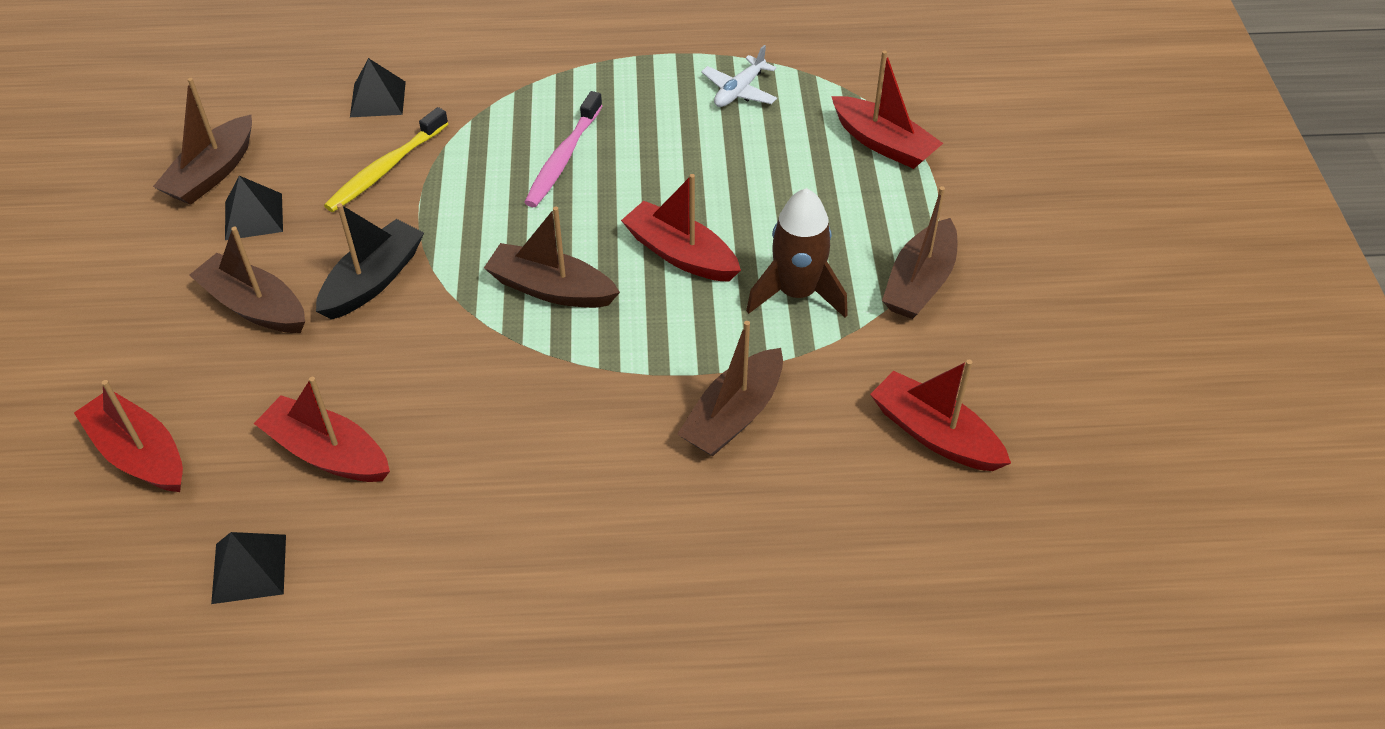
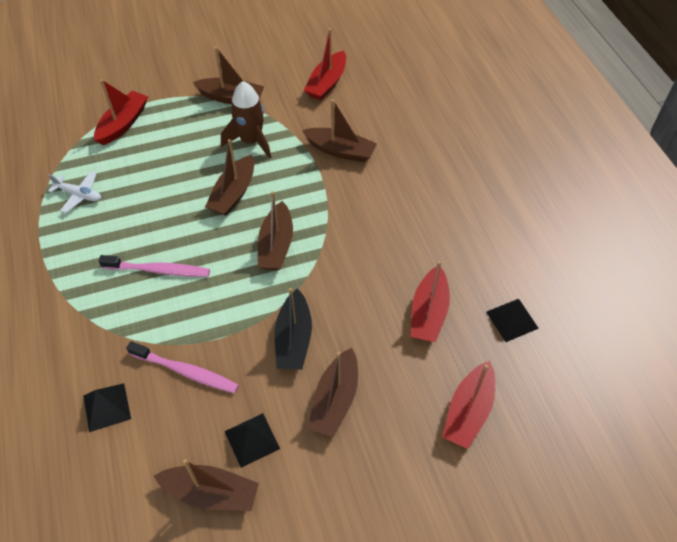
camera: 105 degrees left, 5 degrees up
black boat [316,203,424,320] -> black boat turned 105 degrees counterclockwise [274,288,312,370]
yellow toothbrush [324,107,448,212] -> pink toothbrush [126,341,239,393]
red boat [621,174,741,282] -> brown boat [205,139,254,216]

